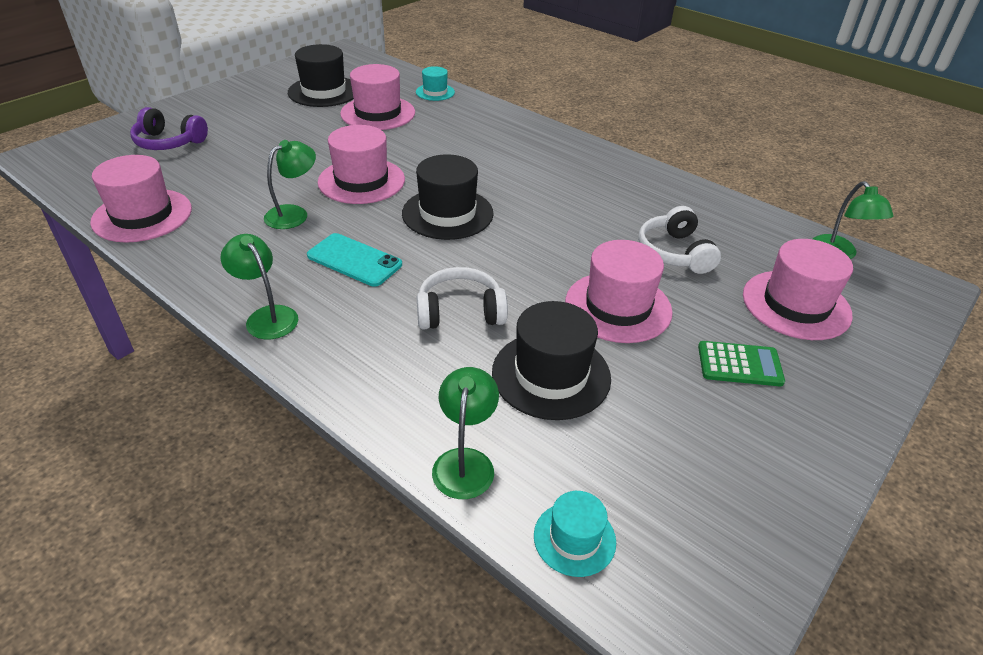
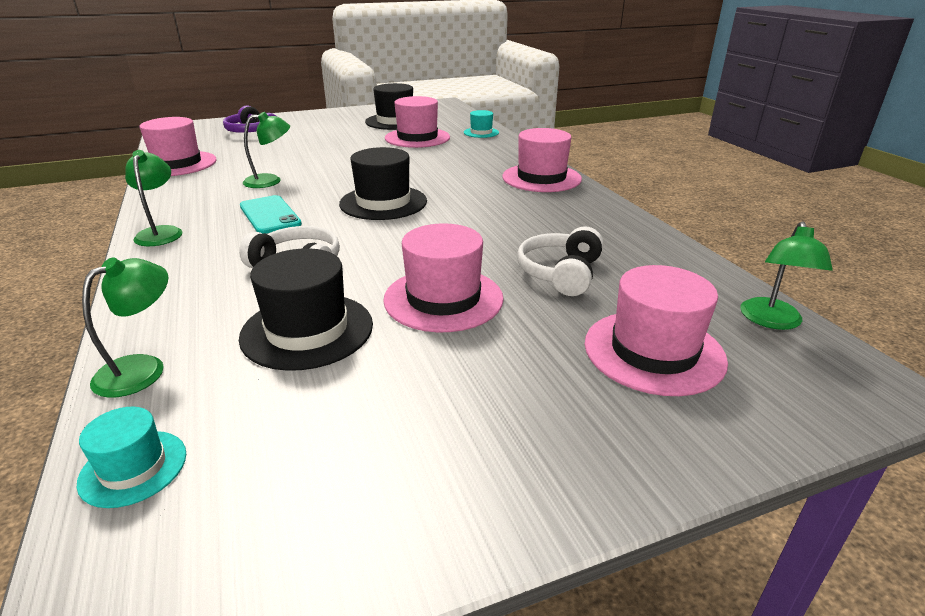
camera: 30 degrees right, 10 degrees down
pink hat [318,125,405,204] -> pink hat moved to [502,128,582,192]
green calculator [698,341,785,386] -> none

